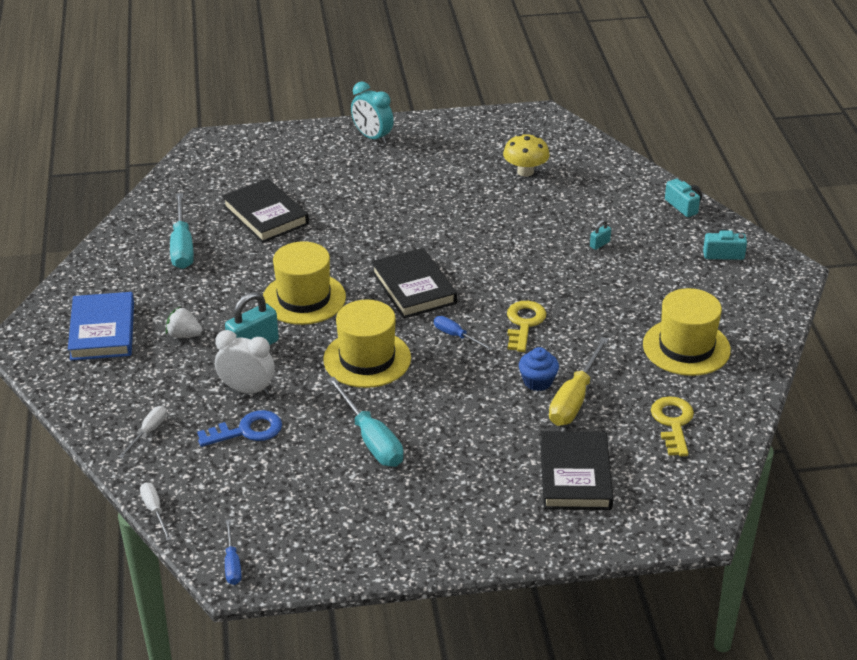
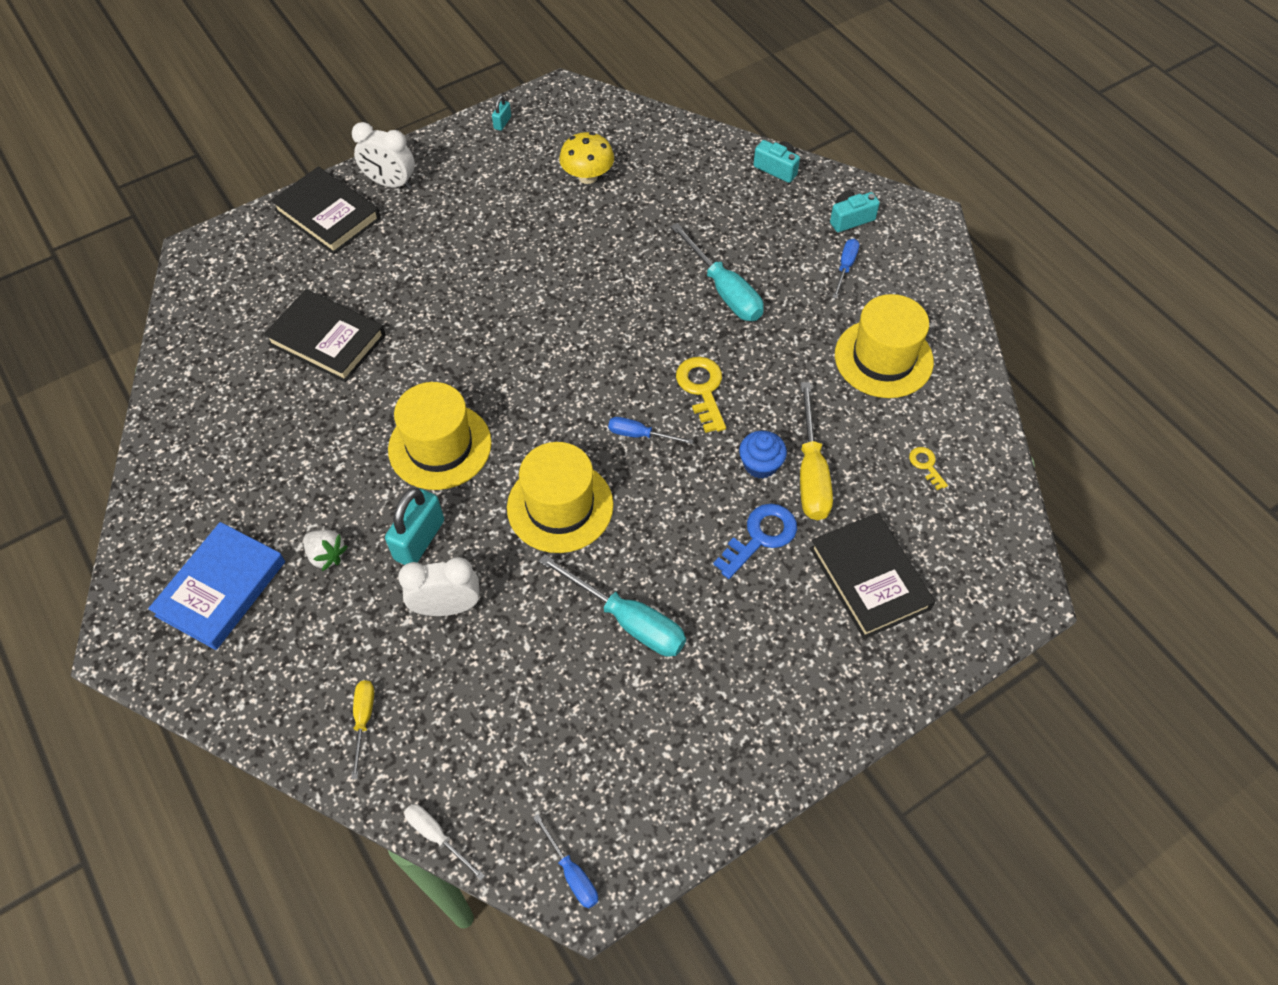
camera: 25 degrees left, 20 degrees up
blue book [68,292,134,361] -> blue book turned 60 degrees clockwise [148,522,285,650]
white screwdriver [119,406,167,458] -> yellow screwdriver [351,680,374,779]
white strawberry [166,306,202,338] -> white strawberry turned 135 degrees counterclockwise [303,530,348,571]
turquoise screwdriver [170,193,194,269] -> turquoise screwdriver moved to [671,223,764,321]
blue key [197,410,282,447] -> blue key moved to [713,504,797,579]
turquoise clock [351,82,394,144] -> white clock [352,122,415,189]
black book [371,248,457,318] -> black book moved to [271,167,381,254]
turquoise padlock [590,219,611,250] -> turquoise padlock moved to [492,96,511,131]
yellow key [651,396,694,456] -> yellow key [909,447,948,490], size x0.54
none -> blue screwdriver [832,239,859,299]

